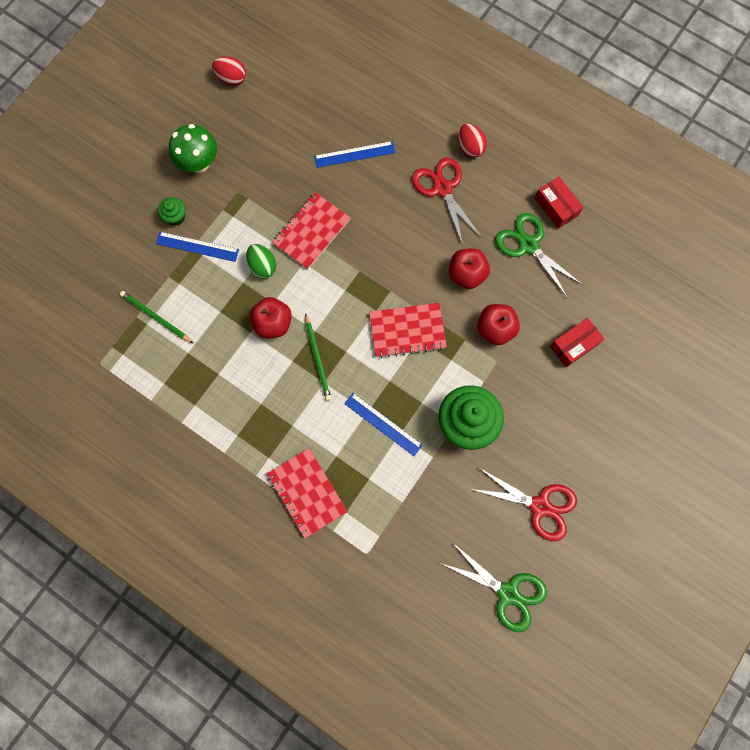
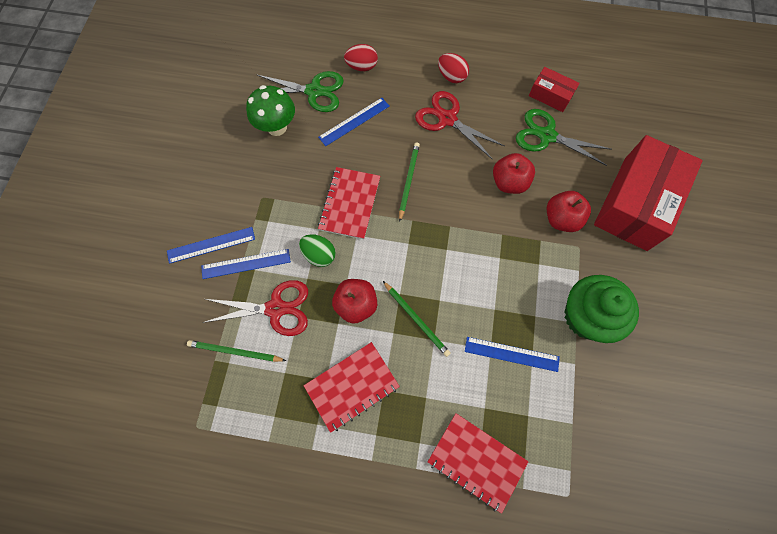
camera: 25 degrees left, 5 degrees down
green cupcake [158,197,186,226] -> blue ruler [167,227,255,264]
green mushroom [169,124,217,173] -> green mushroom moved to [246,85,295,136]
red egg [212,56,246,86] -> red egg moved to [344,44,378,71]
red notebook [369,303,447,358] -> red notebook moved to [304,342,400,433]
green scissors [440,543,547,632] -> green scissors moved to [256,71,344,112]
red scissors [471,467,577,541] -> red scissors moved to [202,280,308,336]
red box [550,318,605,367] -> red box [594,135,703,251], size x2.13
none -> green pencil [399,142,420,222]

